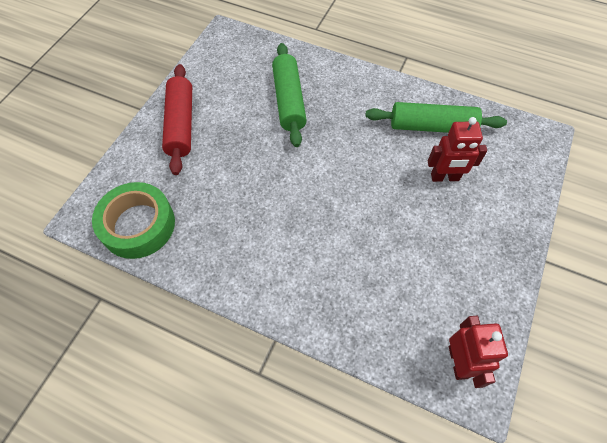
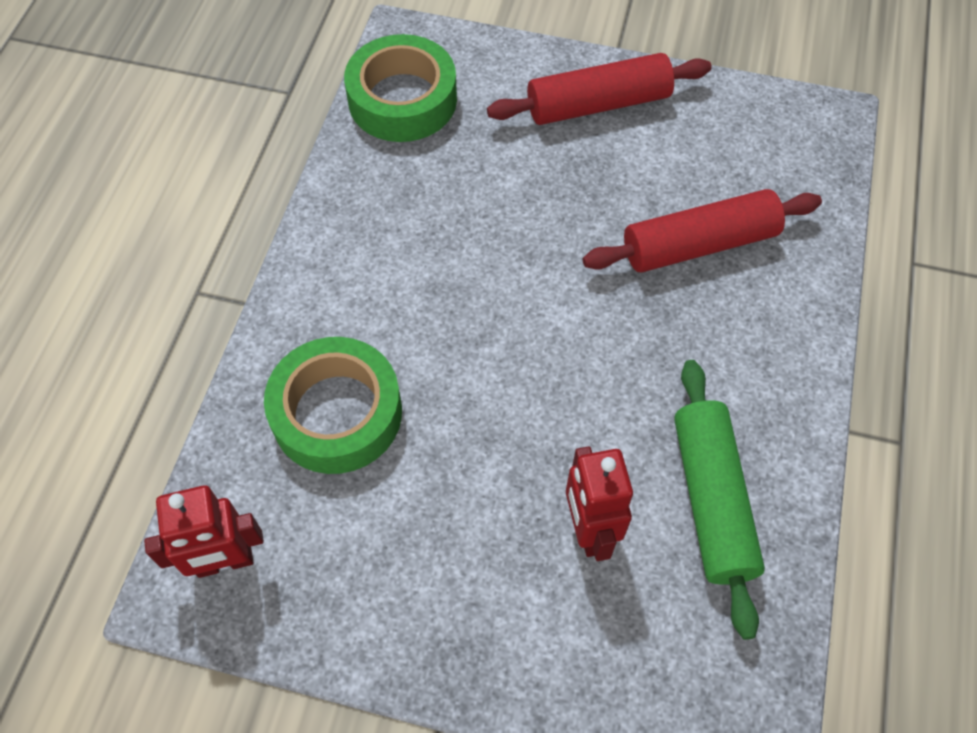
camera: 80 degrees right, 0 degrees up
green rolling pin [272,43,307,147] -> red rolling pin [583,189,822,273]
none -> green tape [264,337,402,474]

